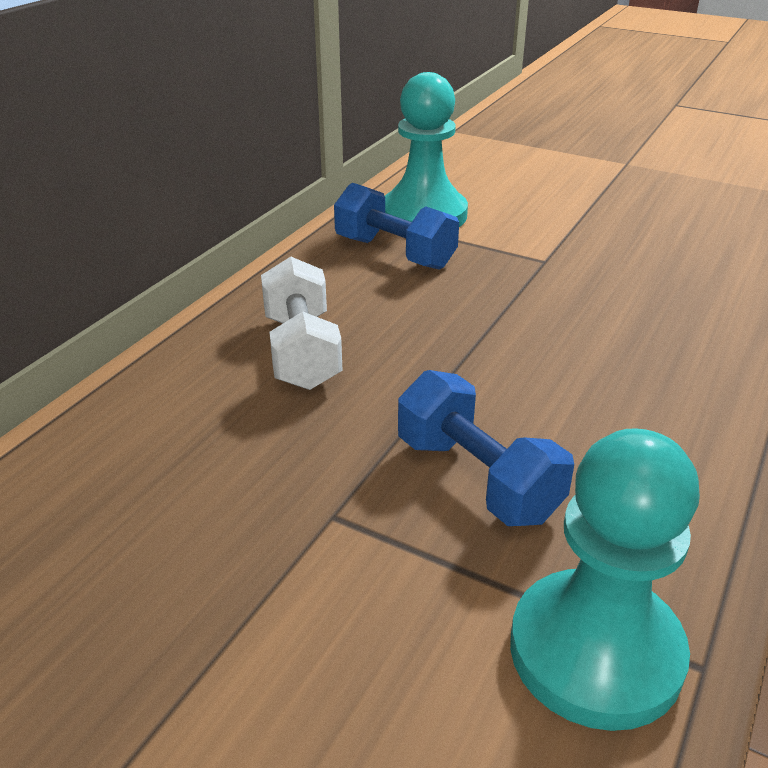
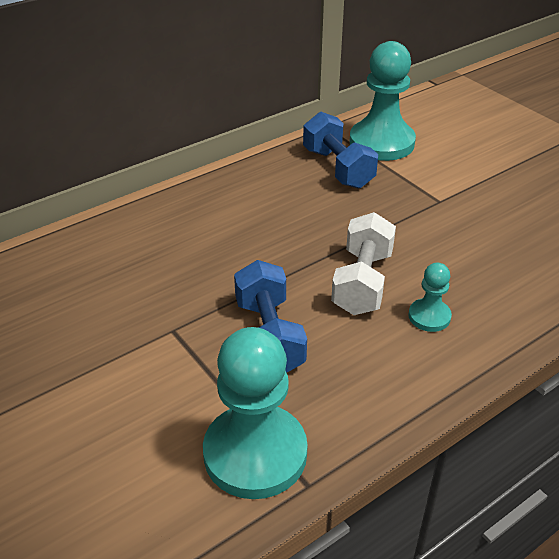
camera: 25 degrees right, 5 degrees up
white dumbbell [261,257,343,390] -> white dumbbell moved to [331,212,396,315]
none -> turquoise pawn [408,263,452,332]

